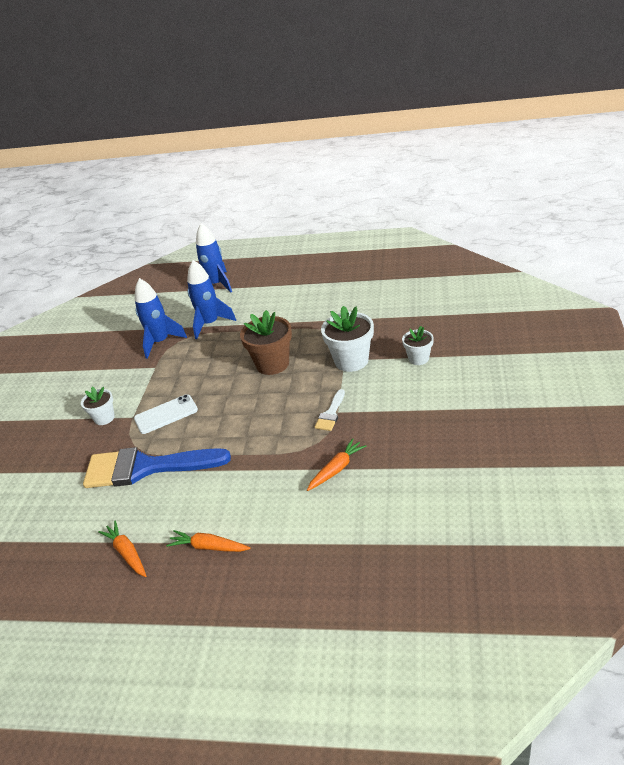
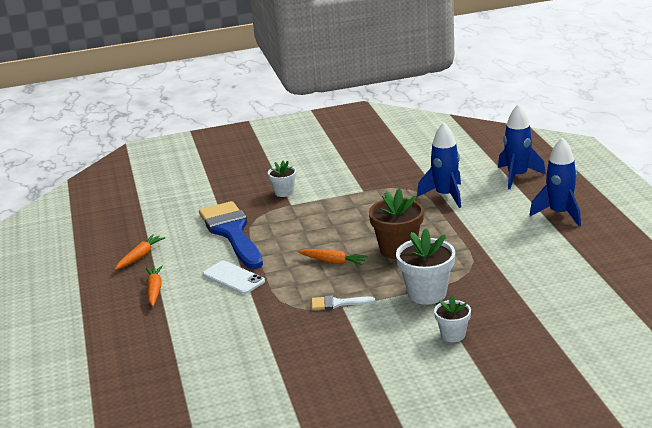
camera: 65 degrees right, 10 degrees down
white phone [134,394,198,434] -> white phone moved to [203,261,265,294]
blue rocket [135,278,187,359] -> blue rocket moved to [530,137,581,226]
orange carrot [307,439,367,491] -> orange carrot moved to [298,249,368,265]

